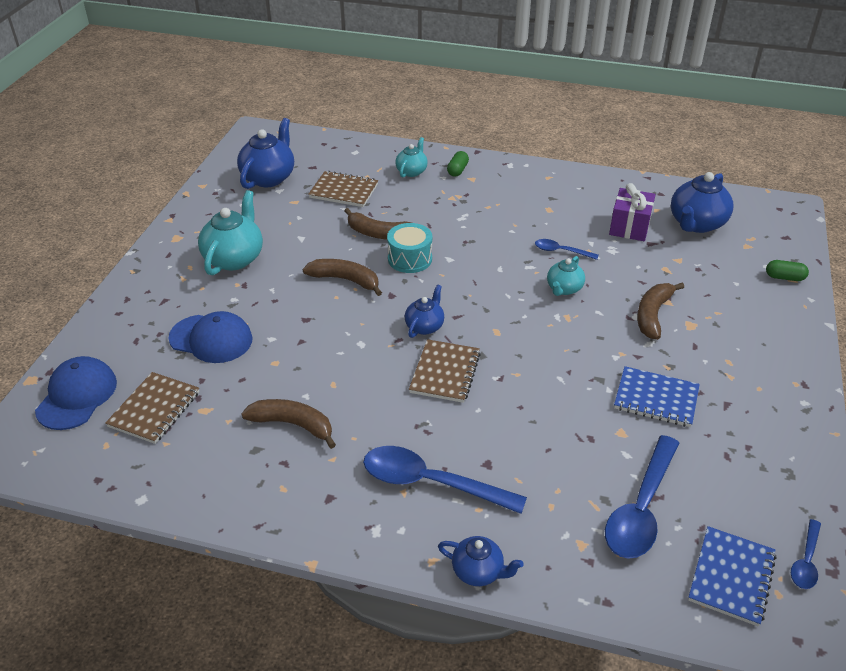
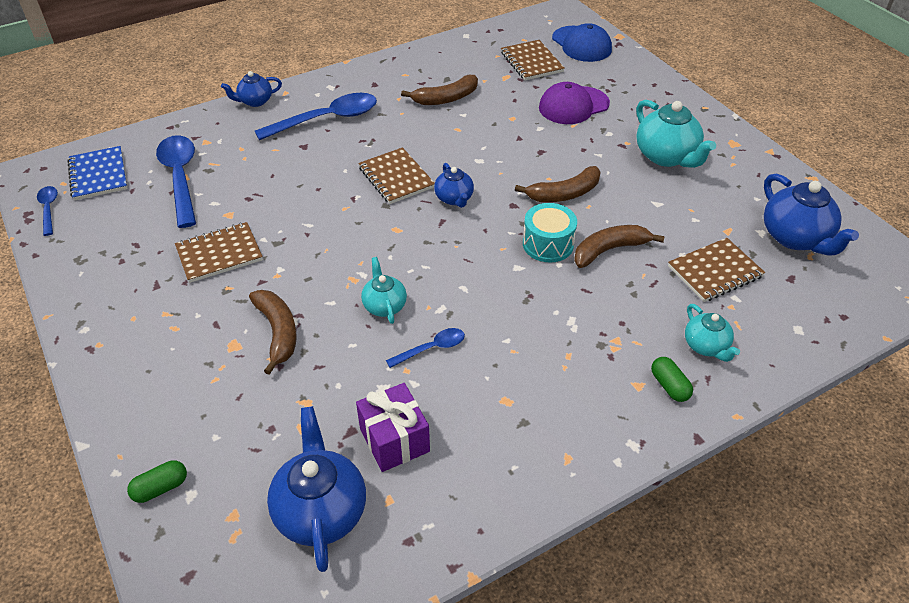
camera: 135 degrees right, 5 degrees up
blue cap [168,311,253,363] -> purple cap [539,82,610,124]
blue notebook [614,366,700,427] -> brown notebook [175,222,263,283]

